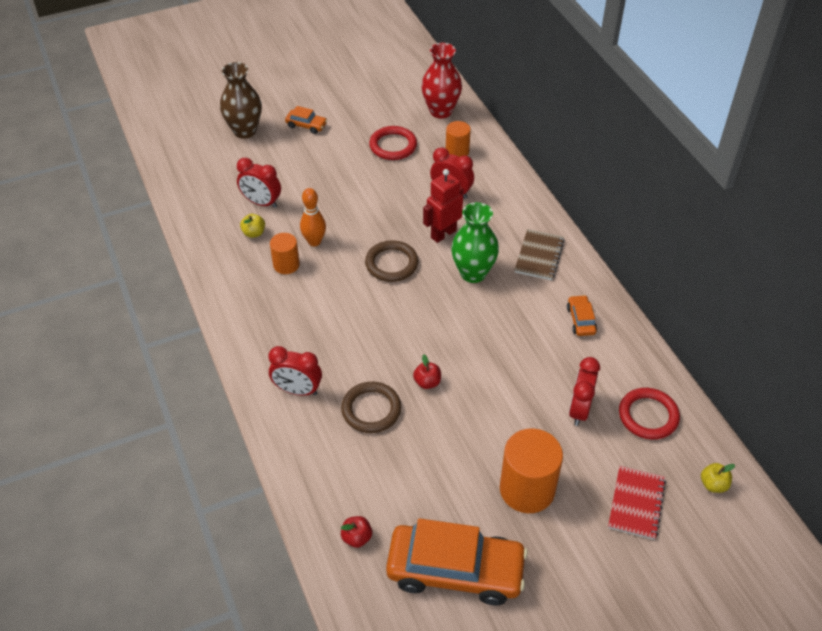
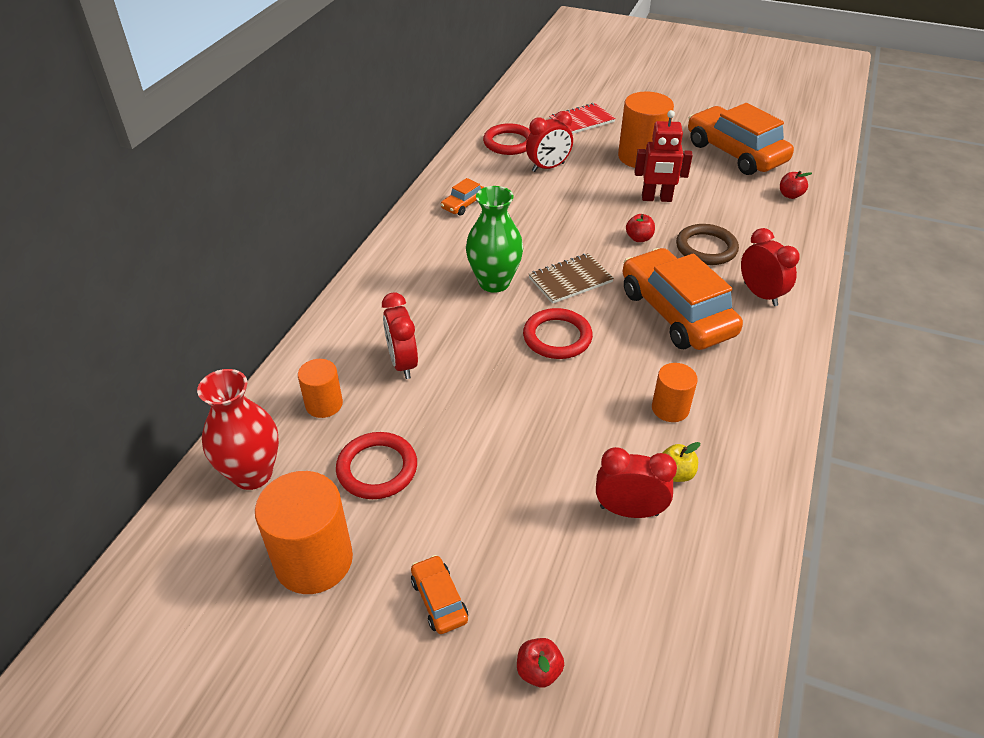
camera: 135 degrees left, 5 degrees down
brown vase [220,62,262,139] -> red apple [517,638,564,687]
red clock [237,158,281,208] -> red clock turned 60 degrees counterclockwise [596,447,677,518]
orange bowling pin [300,188,326,246] -> none
brown ring [365,240,418,282] -> red ring [523,308,593,359]
red robot [423,169,463,243] -> red robot moved to [634,110,693,202]
brown notebook [515,229,565,280] -> brown notebook moved to [529,253,614,304]
yellow apple [701,463,735,493] -> none
none -> orange cylinder [255,471,353,594]
none -> orange car [622,248,743,350]

